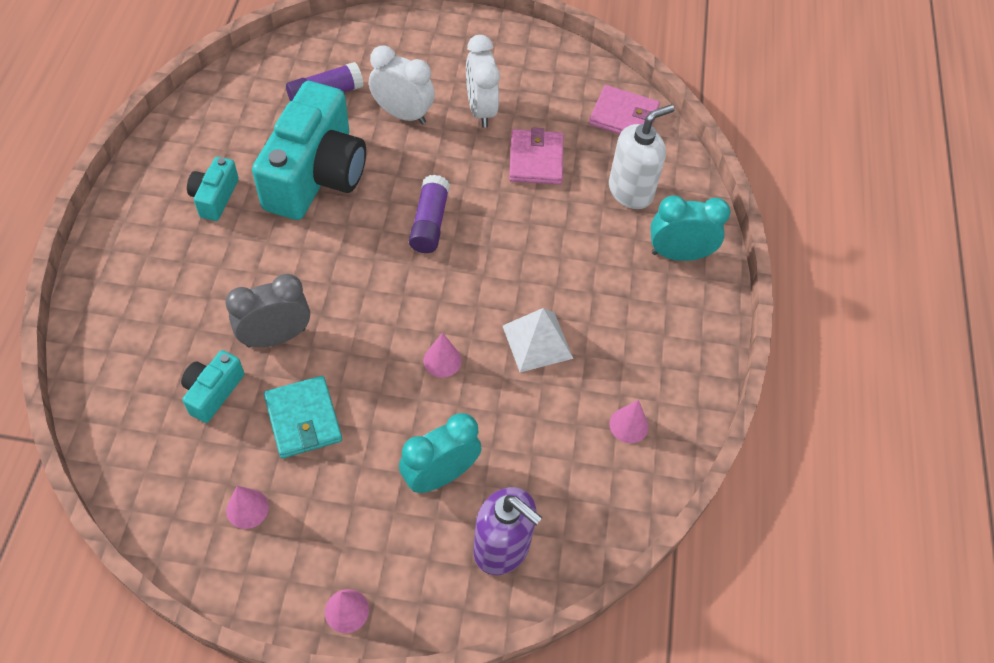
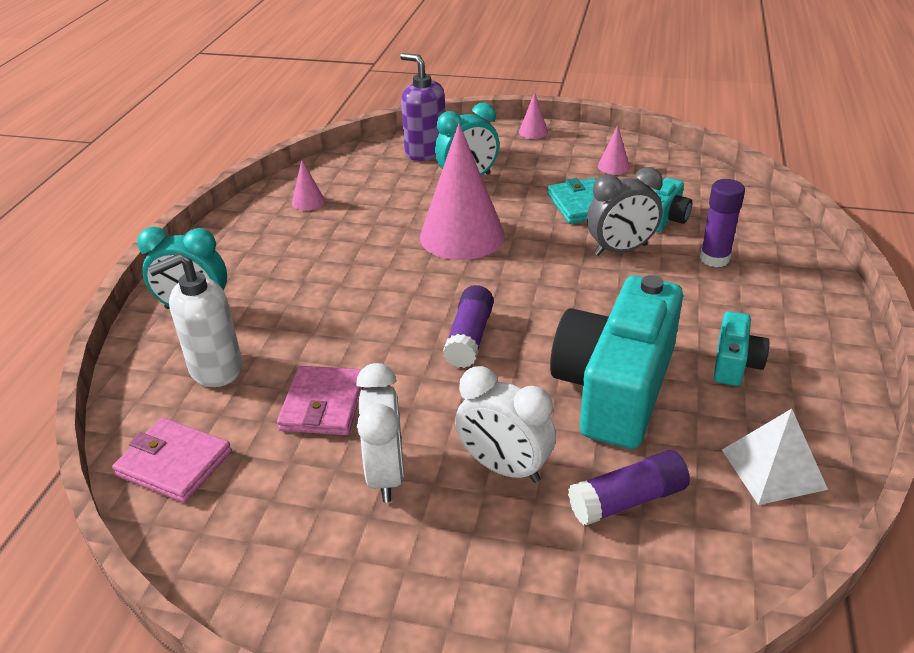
camera: 170 degrees left, 20 degrees down
pink cone [423,333,462,378] -> pink cone [420,123,505,260], size x2.41
white pyramid [503,308,573,372] -> white pyramid moved to [722,409,828,505]
none -> purple glue stick [700,179,745,267]

